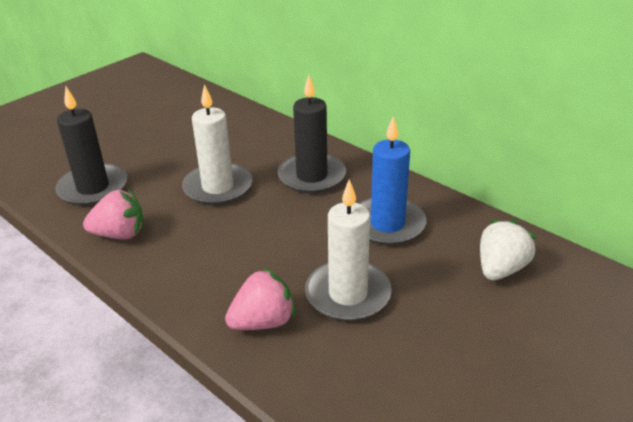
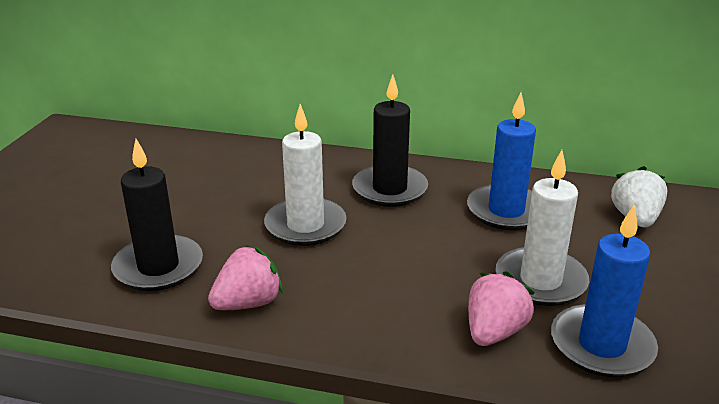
camera: 30 degrees left, 5 degrees down
none -> blue candle [551,205,658,377]

